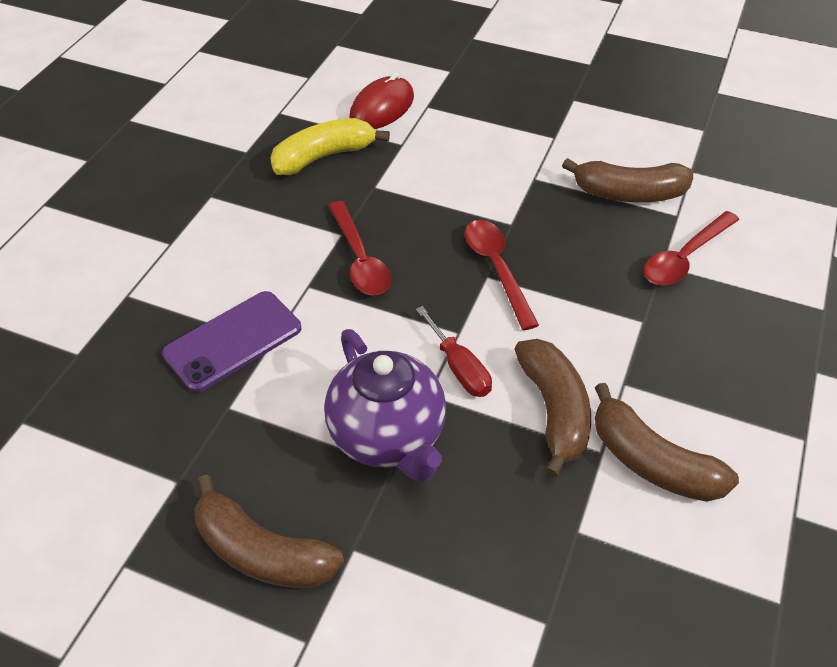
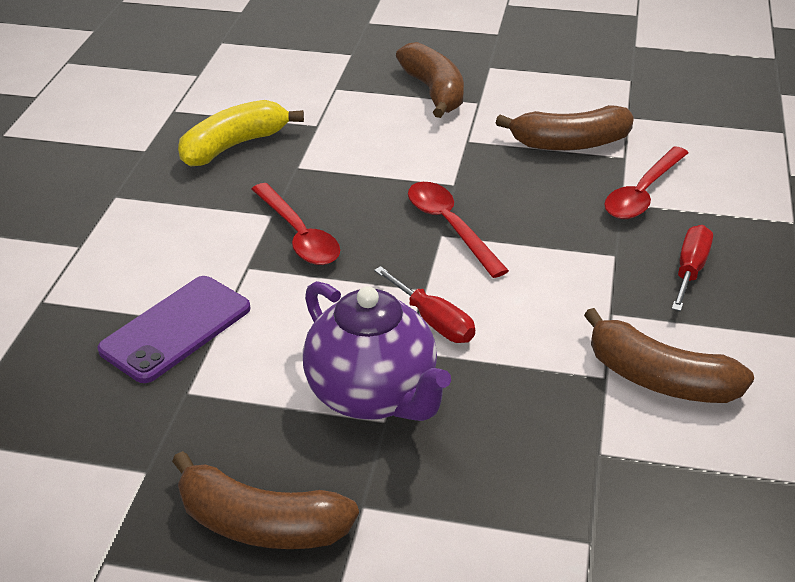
camera: 10 degrees left, 10 degrees down
red mouse [349,72,414,129] -> none
brown banana [515,339,591,478] -> brown banana moved to [396,42,464,118]
none -> red screwdriver [672,225,713,311]

